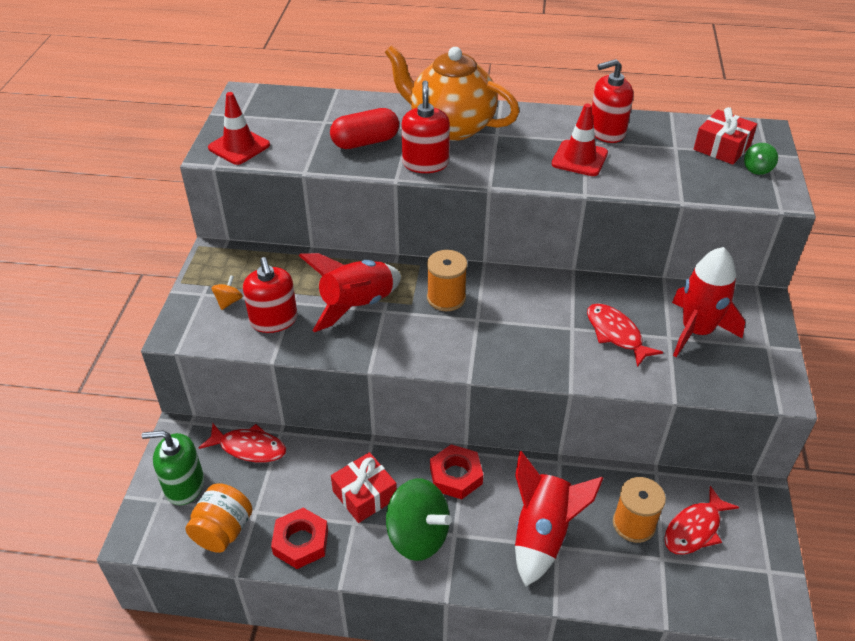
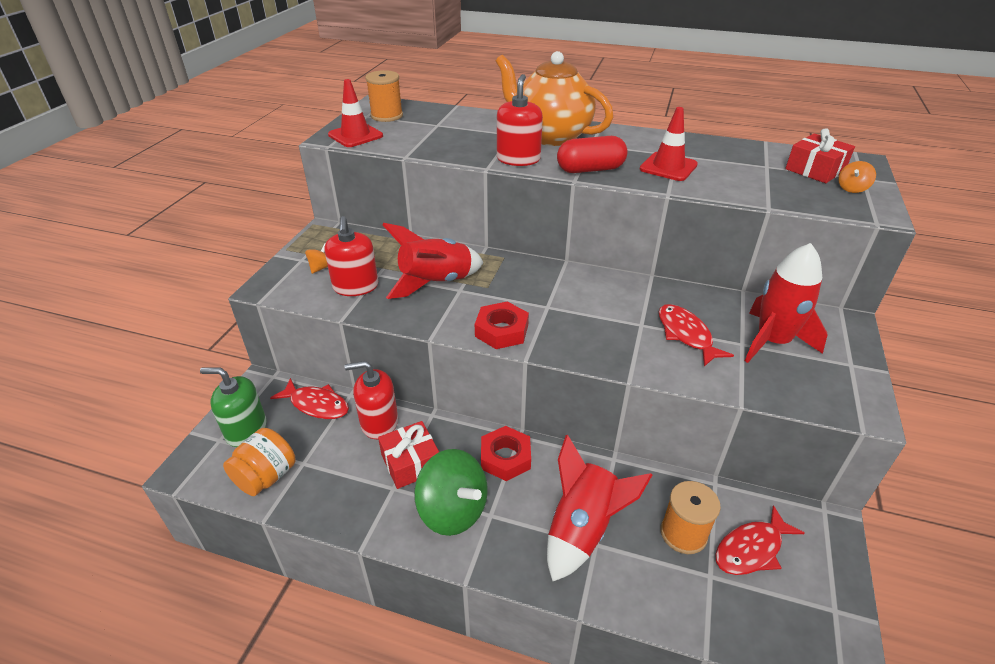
camera: 10 degrees right, 5 degrees down
red nut [271,508,328,569] -> red nut moved to [475,301,529,349]
red capsule [330,108,399,149] -> red capsule moved to [557,136,628,173]
orange spool [427,250,467,311] -> orange spool moved to [365,70,403,122]
red soap dispenser [592,59,633,143] -> red soap dispenser moved to [345,361,398,439]
green spinning top [744,143,778,175] -> orange spinning top [838,161,876,193]

